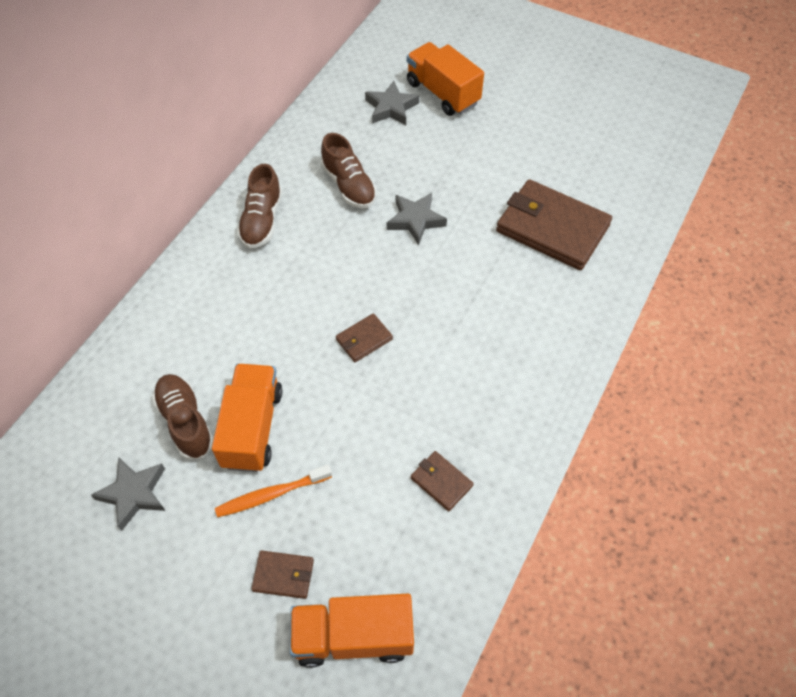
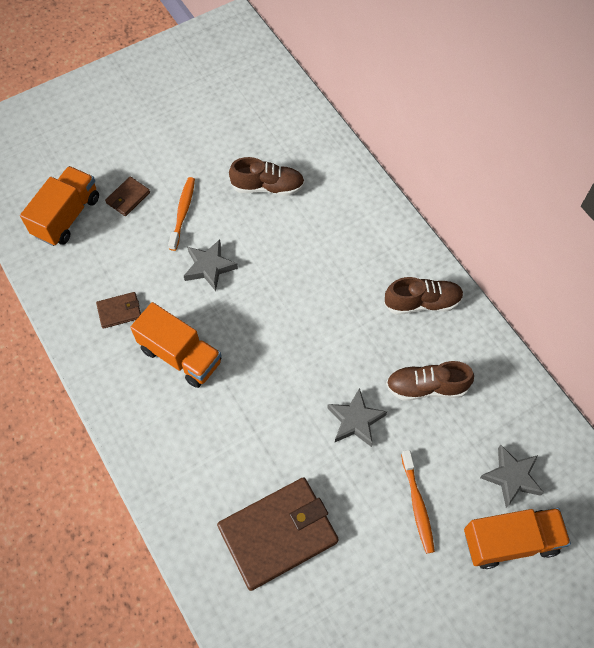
camera: 120 degrees right, 5 degrees up
grey star [91,457,166,531] -> grey star moved to [184,240,238,291]
orange truck [212,364,282,472] -> orange truck moved to [130,302,222,388]
brown shoe [237,164,282,249] -> brown shoe turned 135 degrees clockwise [384,277,464,315]
brown wallet [336,313,393,362] -> none
none -> orange toothbrush [401,450,435,554]

